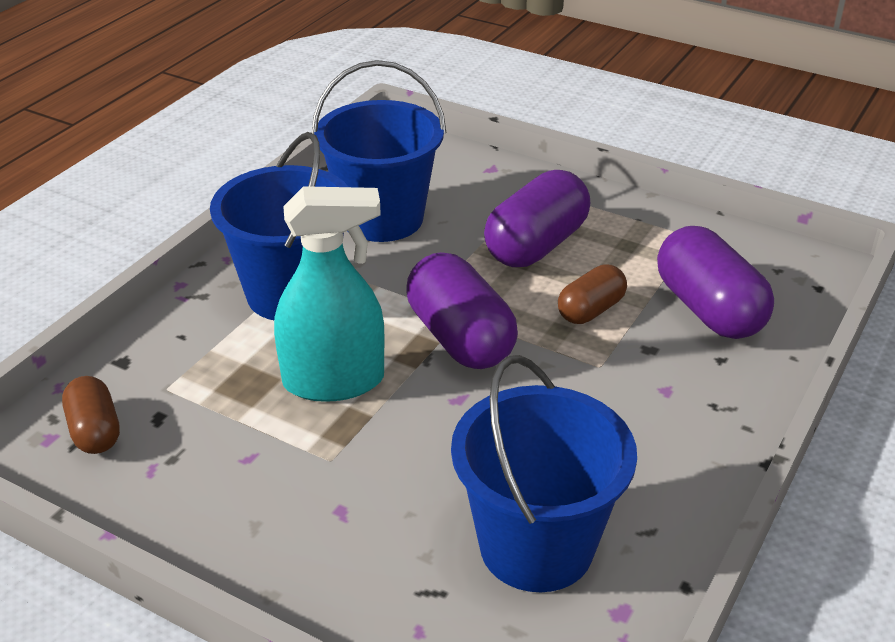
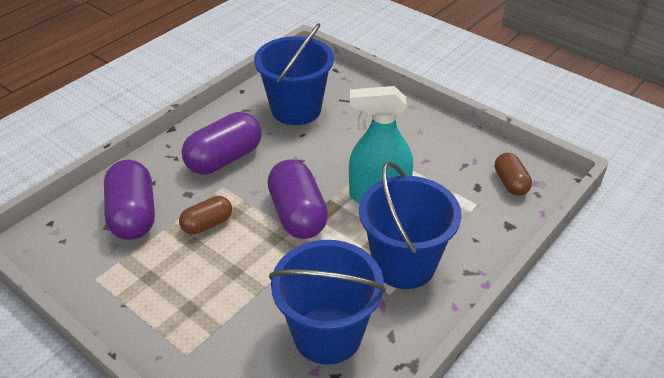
camera: 170 degrees left, 5 degrees up
purple capsule [484,170,590,267] -> purple capsule moved to [181,112,262,174]

